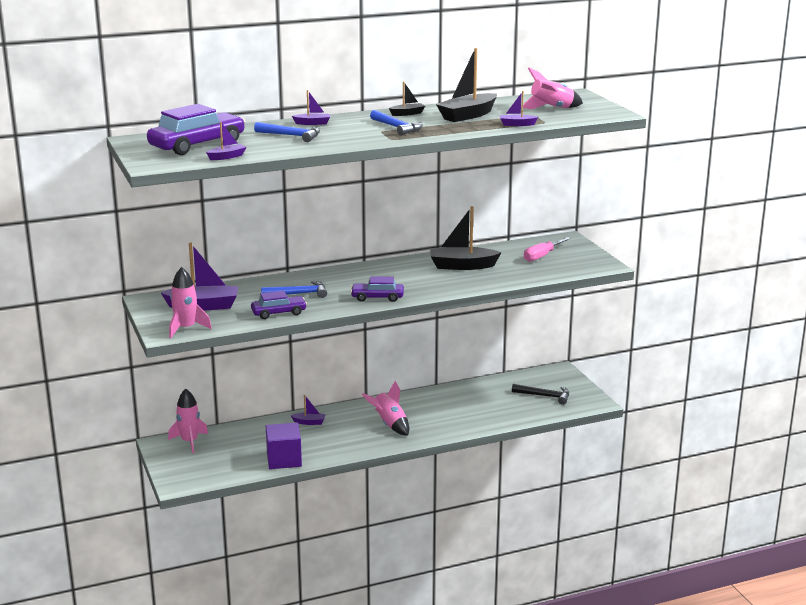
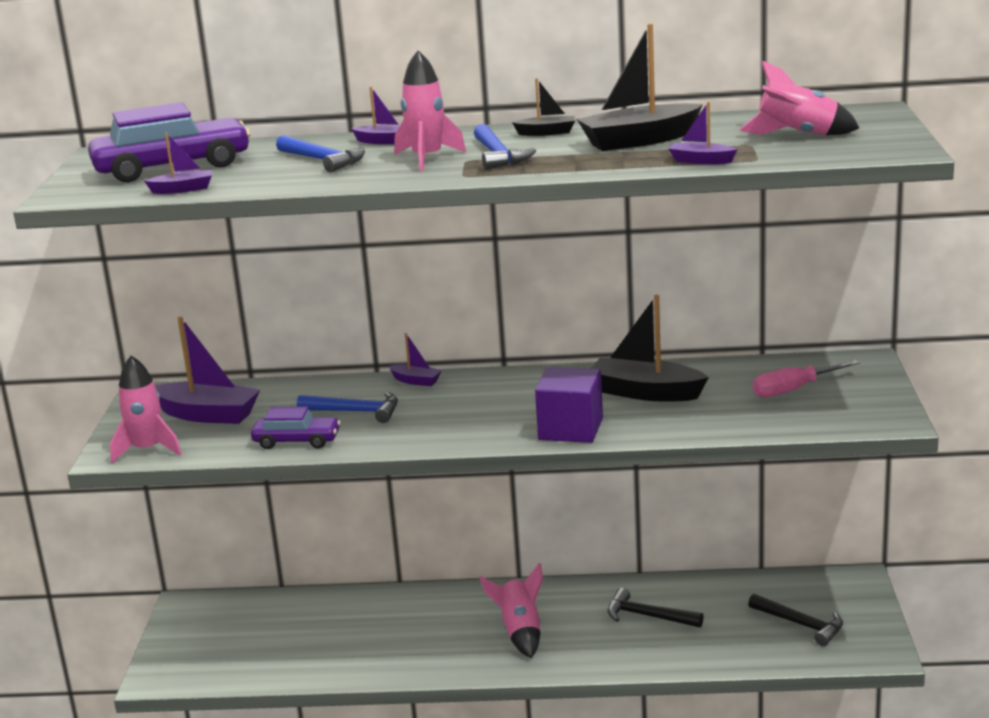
camera: 25 degrees right, 0 degrees up
pink rocket [168,389,208,453] -> pink rocket moved to [394,50,466,171]
purple cube [266,423,302,469] -> purple cube moved to [535,367,603,443]
purple boat [290,395,326,425] -> purple boat moved to [389,333,442,386]
purple car [350,276,404,302] -> none
none -> black hammer [608,588,704,628]

